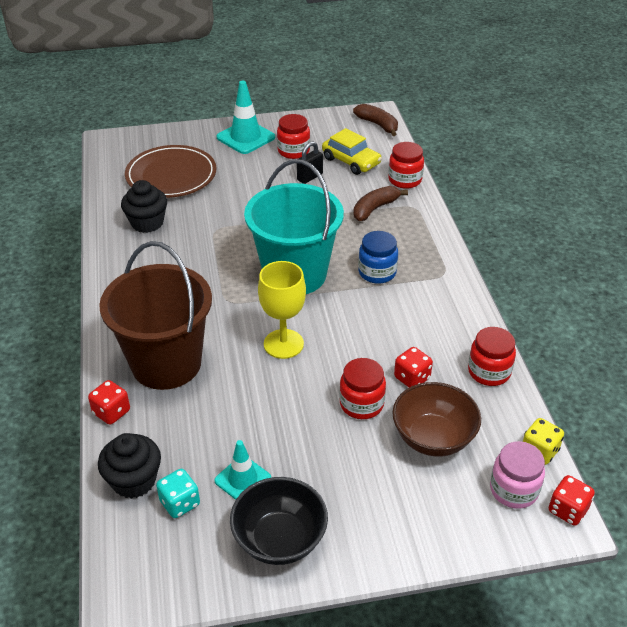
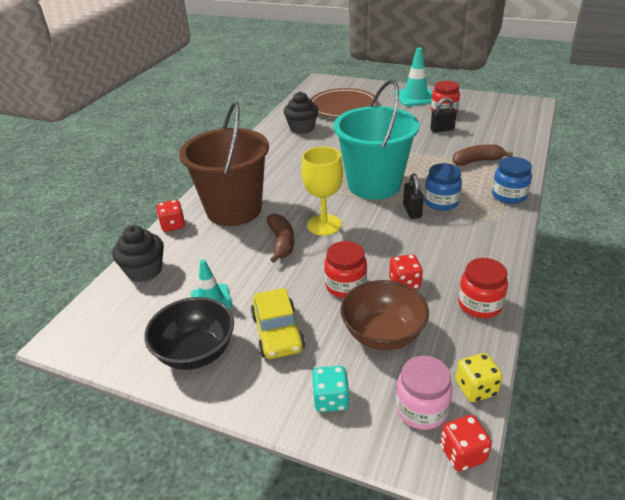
camera: 35 degrees right, 5 degrees down
turquoise dice [156,469,200,518] -> turquoise dice moved to [312,366,350,412]
yellow car [322,128,382,175] -> yellow car moved to [251,288,305,359]
brown banana [353,104,398,136] -> brown banana moved to [267,214,294,263]
red jar [389,142,424,189] -> none
none -> black padlock [403,173,424,219]
none -> blue jar [492,157,532,204]

